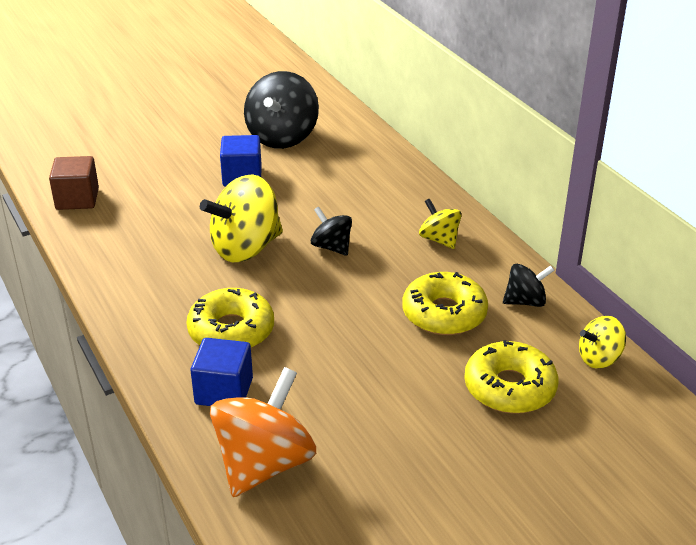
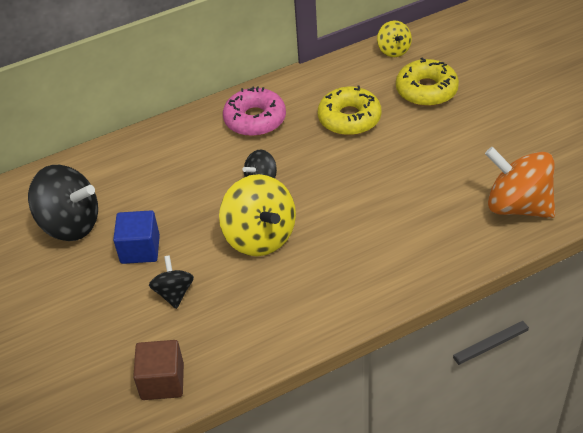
camera: 85 degrees left, 10 degrees up
yellow donut [186,288,274,348] -> none
blue cube [191,338,253,406] -> none
yellow spinning top [419,199,462,249] -> pink donut [223,87,286,136]
black spinning top [503,264,555,307] -> black spinning top moved to [149,255,194,309]

